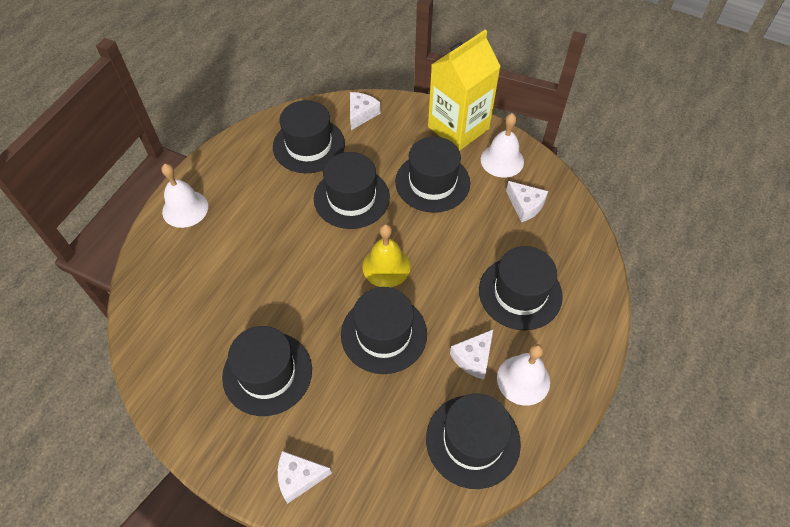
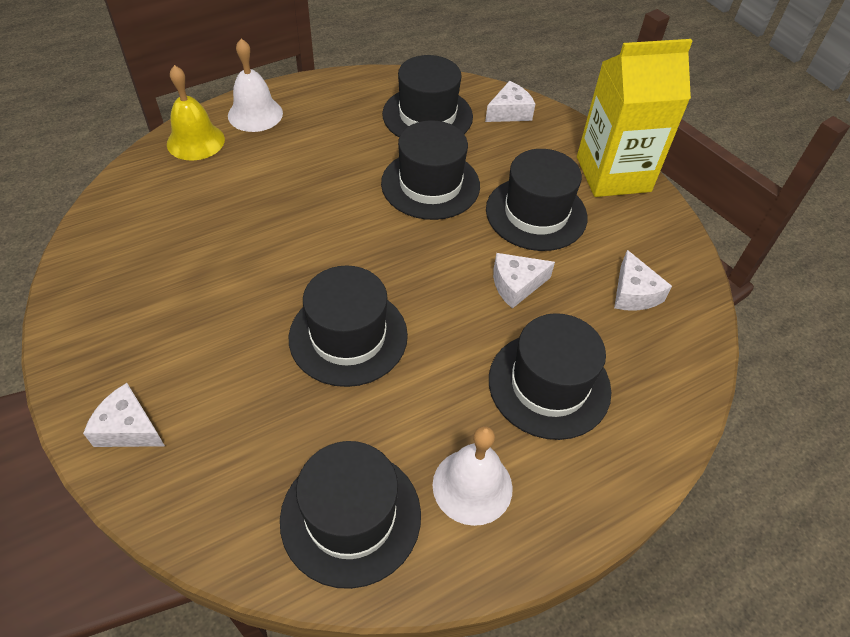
camera: 30 degrees right, 5 degrees down
black hat [222,326,312,416] -> none
yellow bell [362,224,410,287] -> yellow bell moved to [167,65,225,161]
white cheese [450,330,493,379] -> white cheese moved to [493,253,555,309]
white bell [481,113,524,178] -> none

